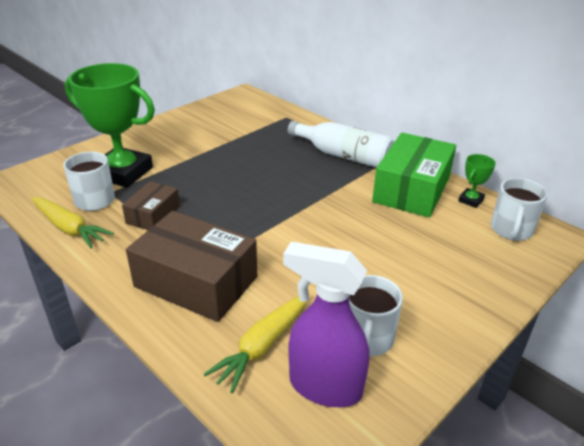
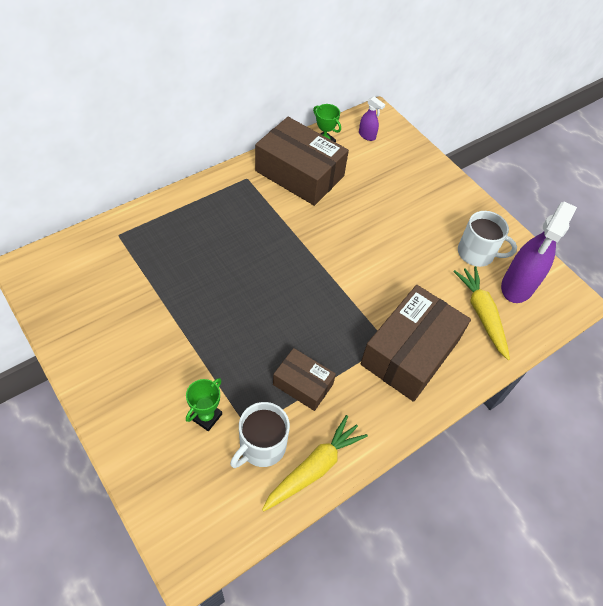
camera: 85 degrees left, 20 degrees up
green trophy [65,63,155,188] -> green trophy [186,378,222,431], size x0.42
yellow carrot [204,292,309,393] -> yellow carrot turned 150 degrees counterclockwise [453,266,510,360]
white bottle [288,121,394,167] -> none
green box [372,133,456,218] -> brown box [255,117,349,206]
white mug [491,178,548,241] -> purple spray bottle [359,96,385,141]

